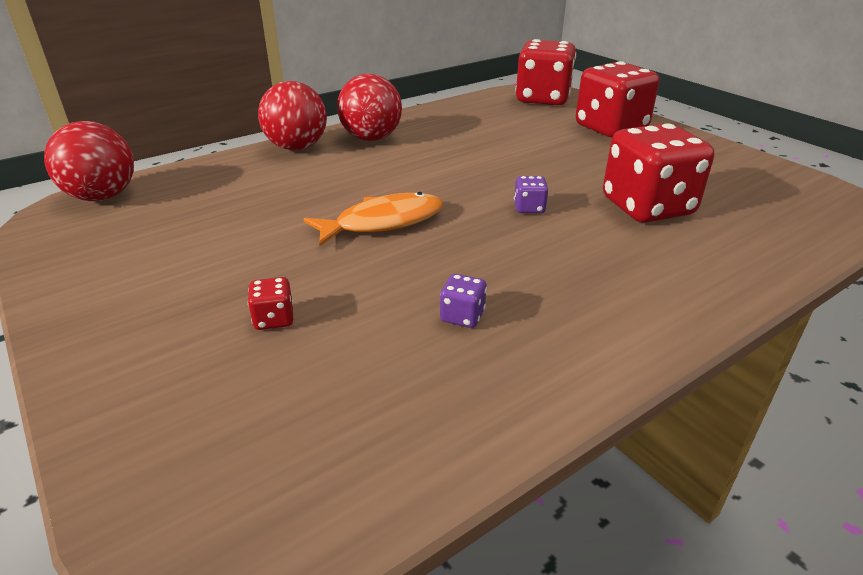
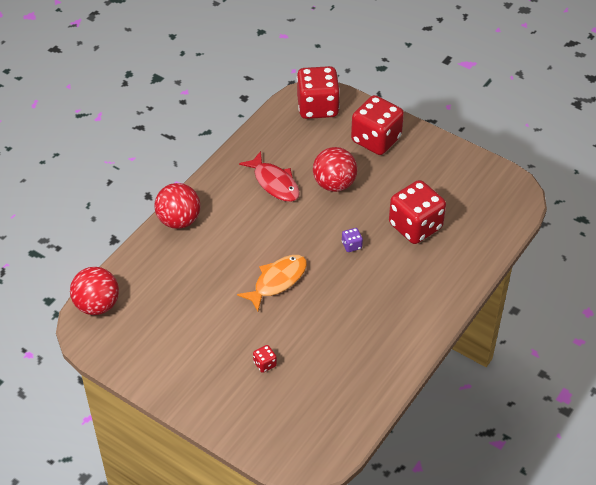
camera: 20 degrees left, 15 degrees up
red ball [337,73,402,141] -> red ball moved to [313,147,357,192]
purple dice [440,274,487,328] -> none
none -> red fish [239,151,300,202]

